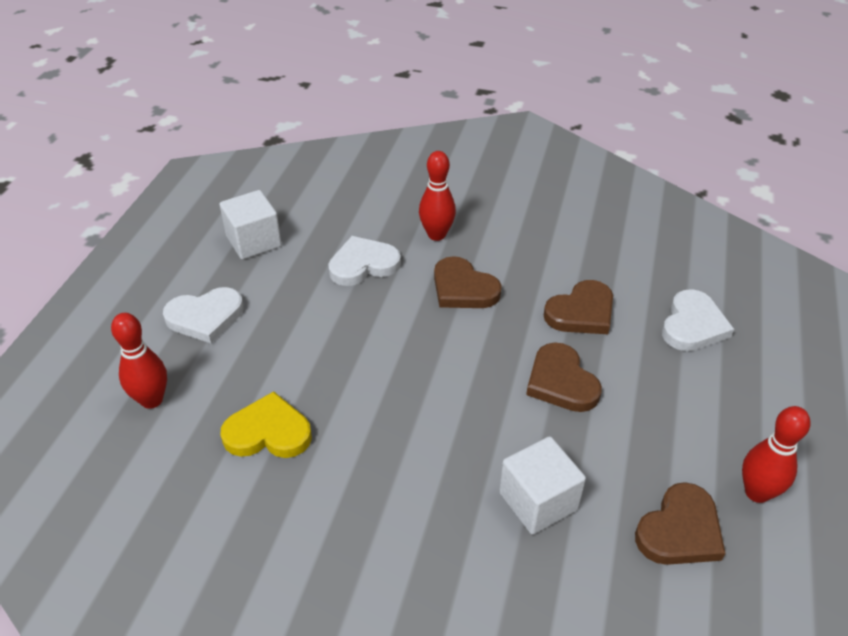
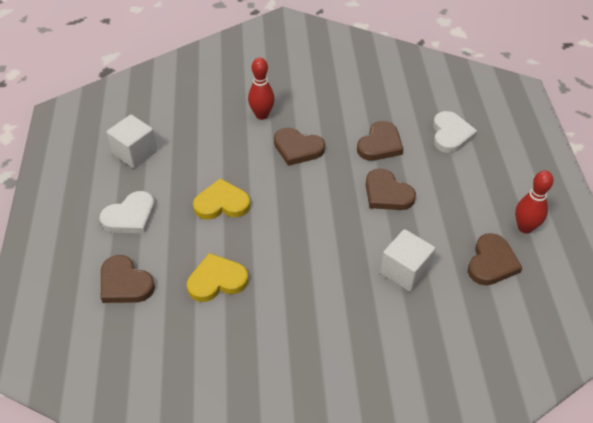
camera: 20 degrees left, 5 degrees up
red bowling pin [111,313,167,409] -> brown heart [101,255,155,303]
white heart [328,236,401,286] -> none
none -> yellow heart [193,178,251,220]

